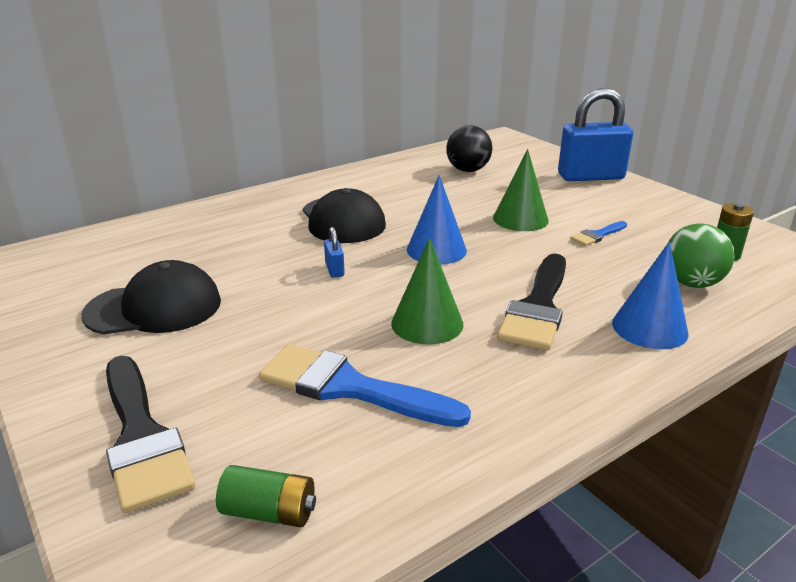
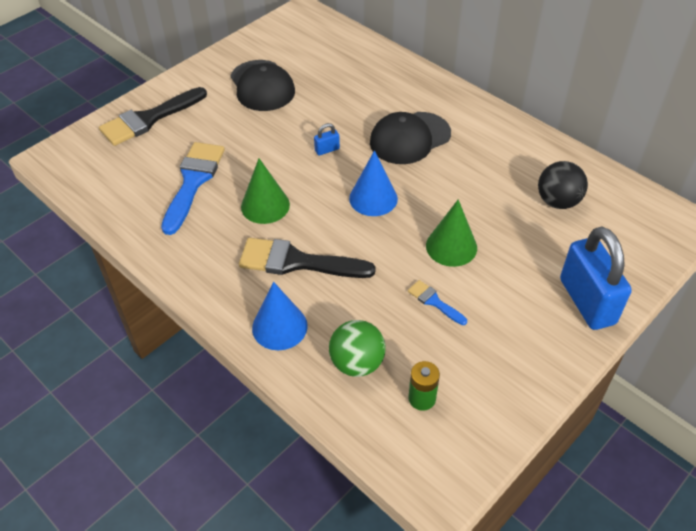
camera: 80 degrees right, 20 degrees up
green battery [216,465,316,527] -> none

